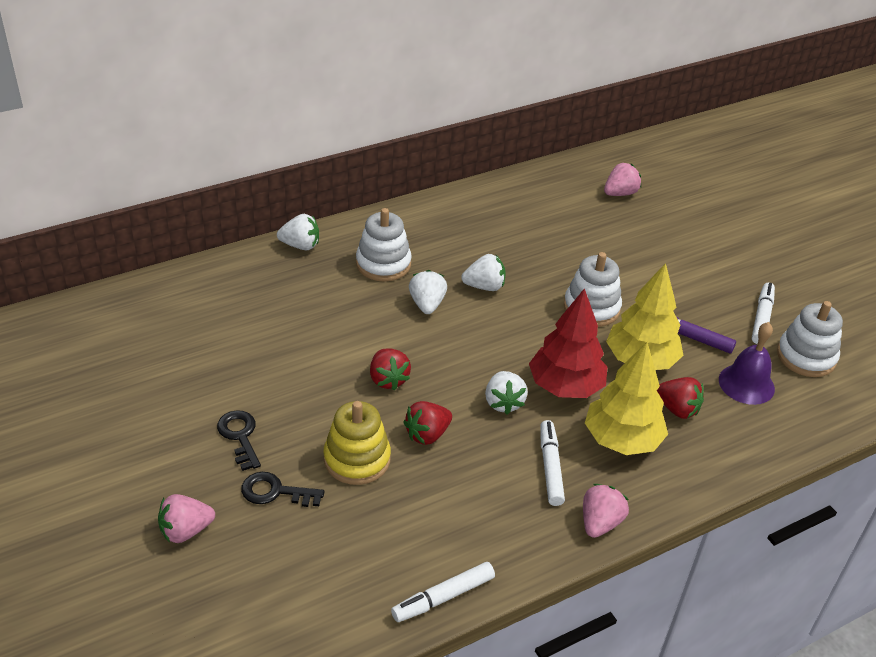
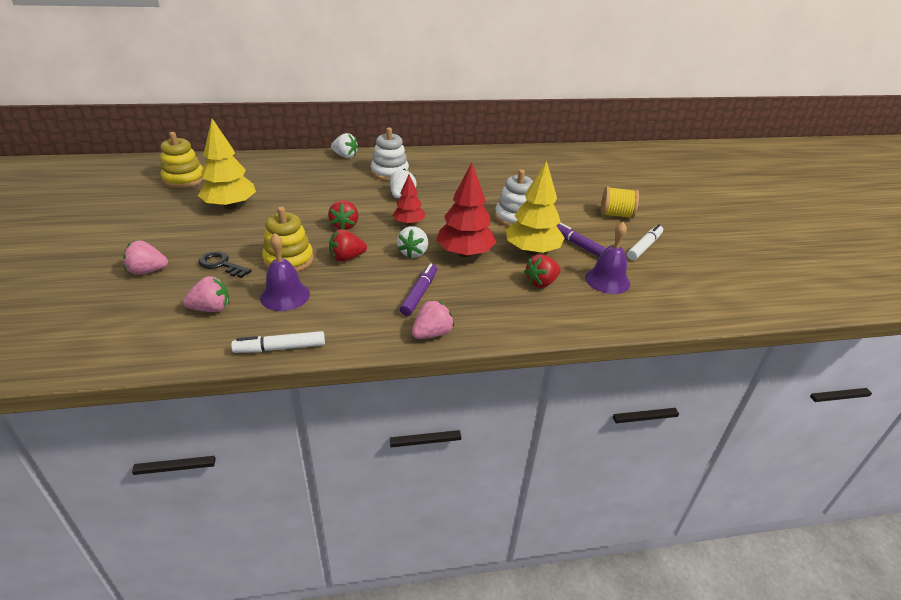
camera: 20 degrees right, 5 degrees down
black key [217,410,261,471] -> none
white strawberry [461,254,506,291] -> none
white marker [540,420,565,506] -> purple marker [400,263,437,316]
yellow tree [585,342,668,455] -> yellow tree moved to [198,119,256,209]
pink strawberry [604,163,641,196] -> pink strawberry moved to [183,276,229,312]
red strawberry [657,377,704,419] -> red strawberry turned 90 degrees clockwise [524,254,561,288]
white stacking toy [777,301,843,377] -> none
none -> yellow stacking toy [160,132,204,188]
none -> purple bell [260,233,310,311]
none -> red tree [393,174,425,225]
none -> yellow spool [601,186,639,219]

